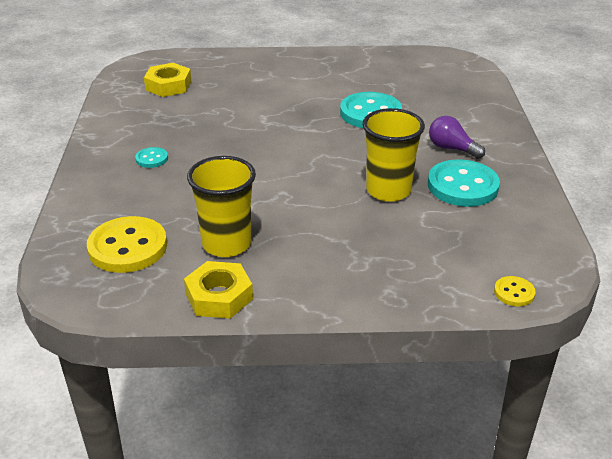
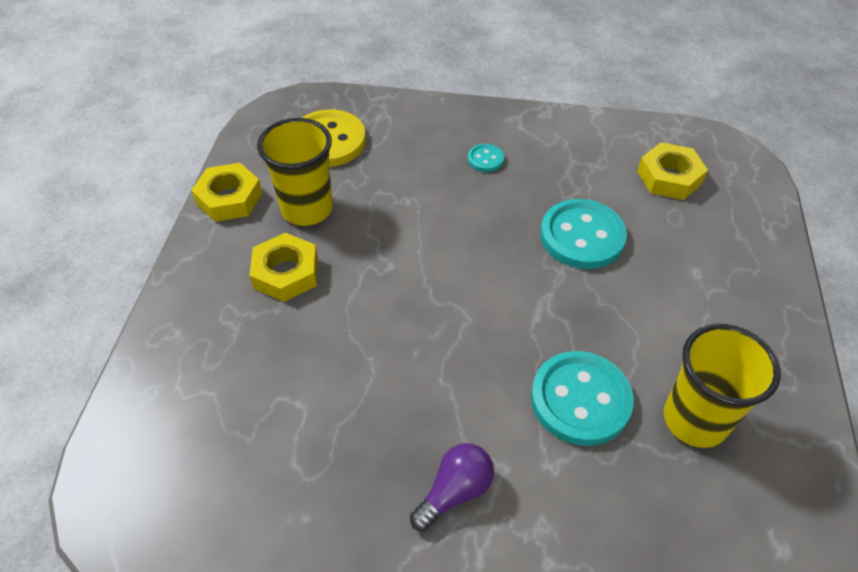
camera: 100 degrees right, 15 degrees up
yellow cup [363,108,425,202] -> yellow cup moved to [664,324,781,448]
turquoise button [428,159,500,207] -> turquoise button moved to [540,199,627,269]
yellow button [494,276,536,307] -> none
none -> yellow nut [249,233,318,302]

